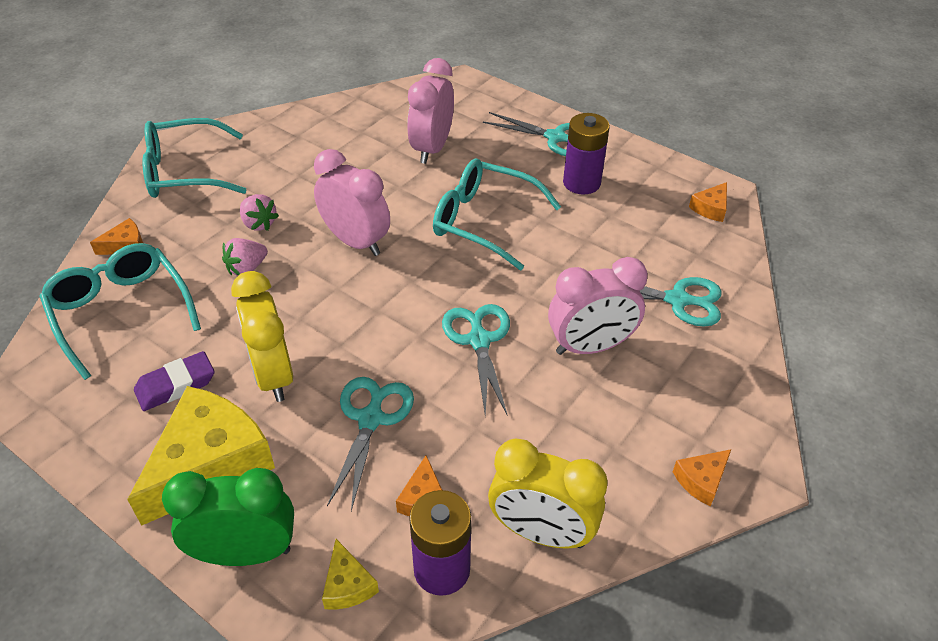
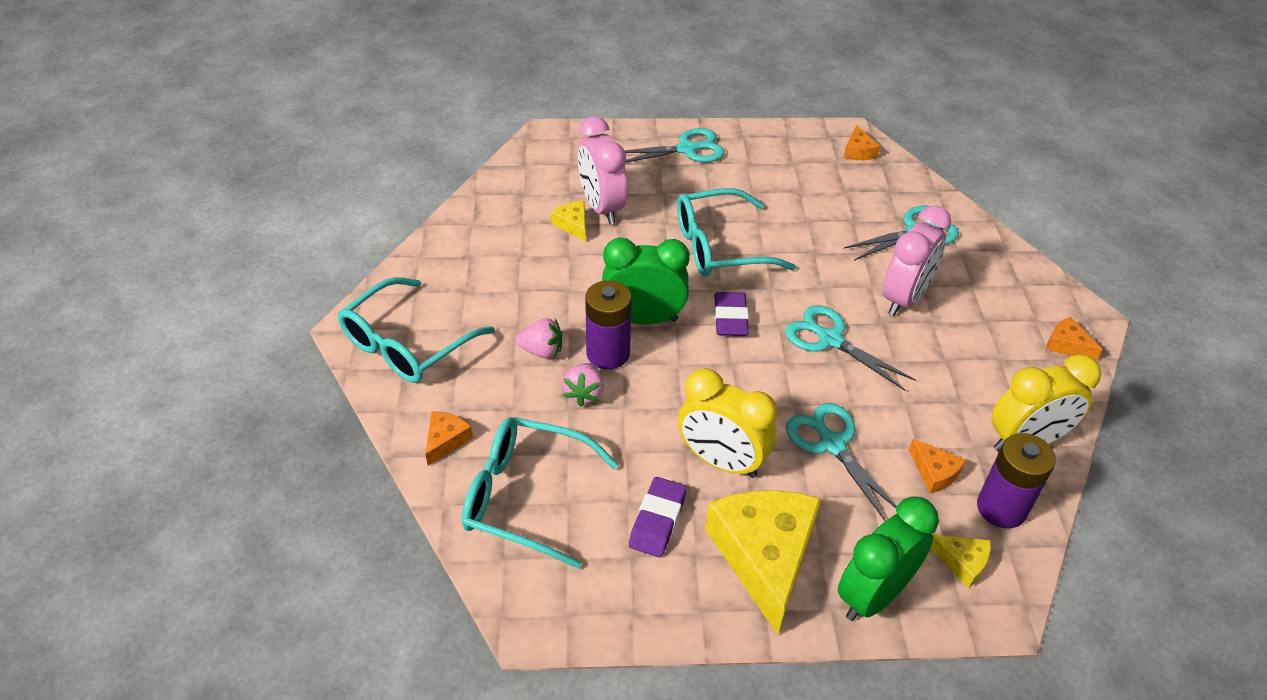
camera: 40 degrees left, 0 degrees up
pink clock [314,149,390,256] -> green clock [602,238,690,325]
purple battery [563,113,610,194] -> purple battery moved to [585,280,632,369]
orange cheese [673,449,731,506] -> orange cheese turned 120 degrees clockwise [1046,316,1103,361]
none -> yellow cheese [551,201,586,242]
none -> purple eraser [714,292,749,336]

